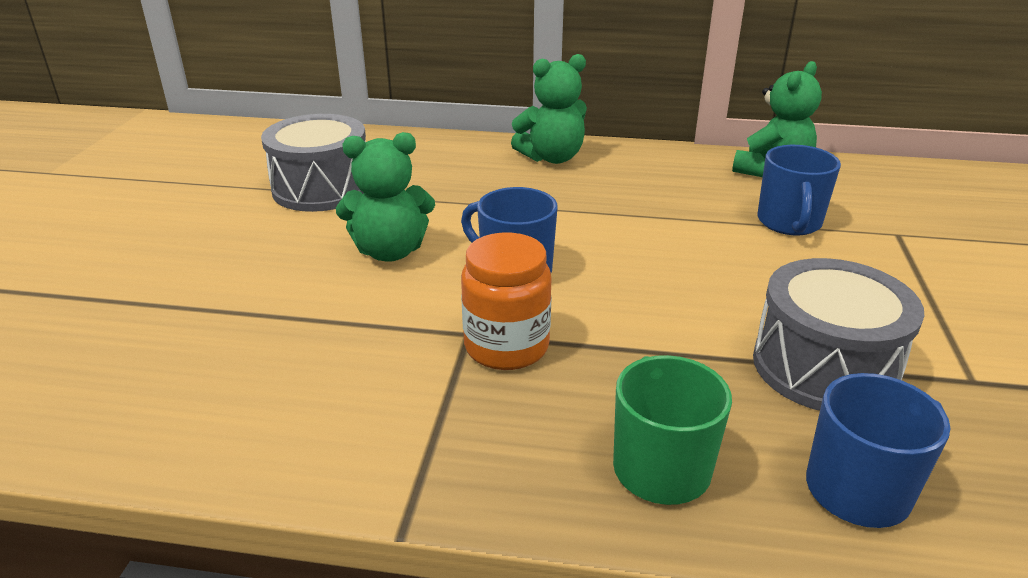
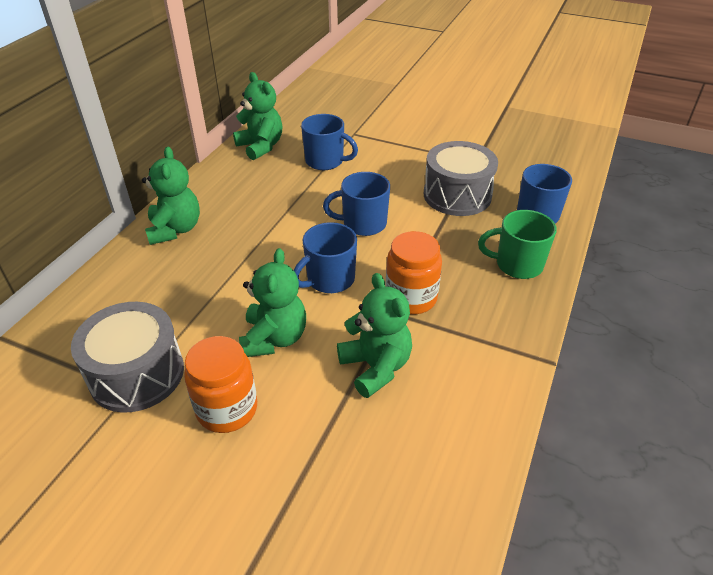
camera: 75 degrees left, 10 degrees up
none -> orange jar [184,336,257,433]
none -> blue mug [323,172,390,236]
none -> green teddy bear [337,273,412,398]

